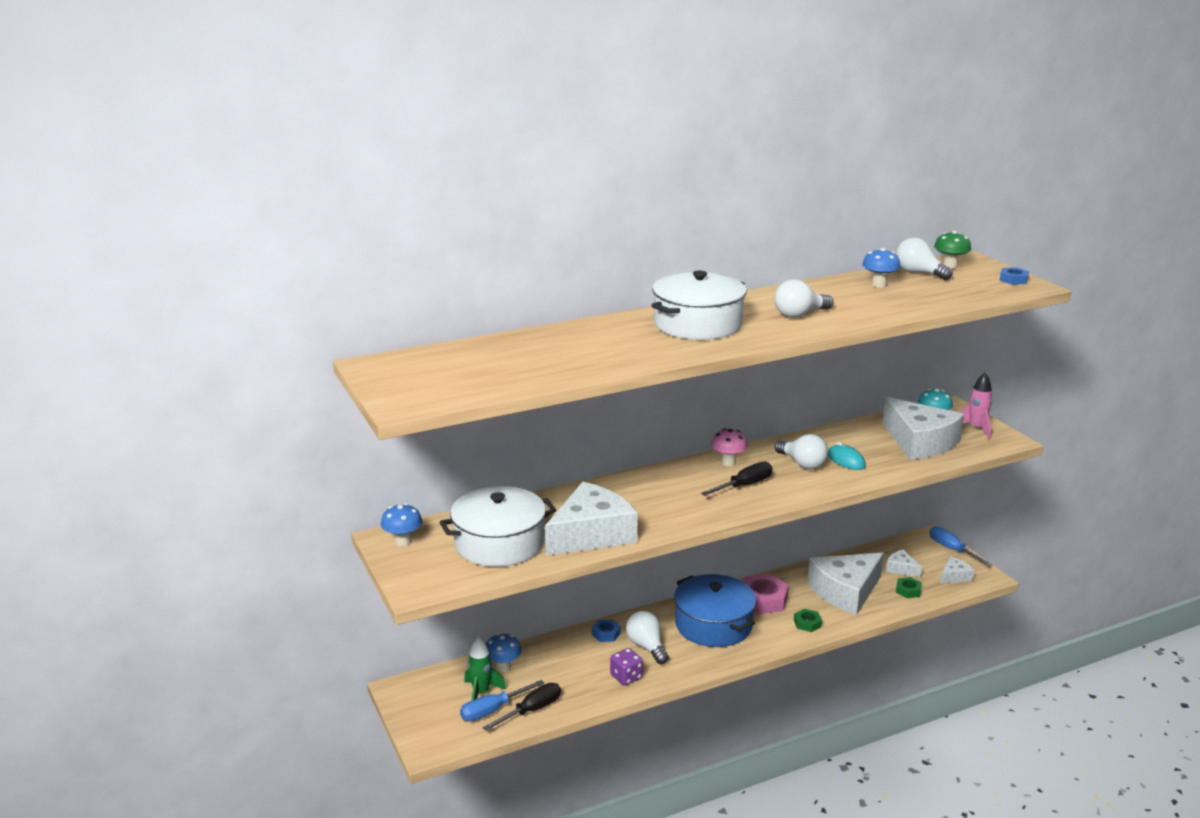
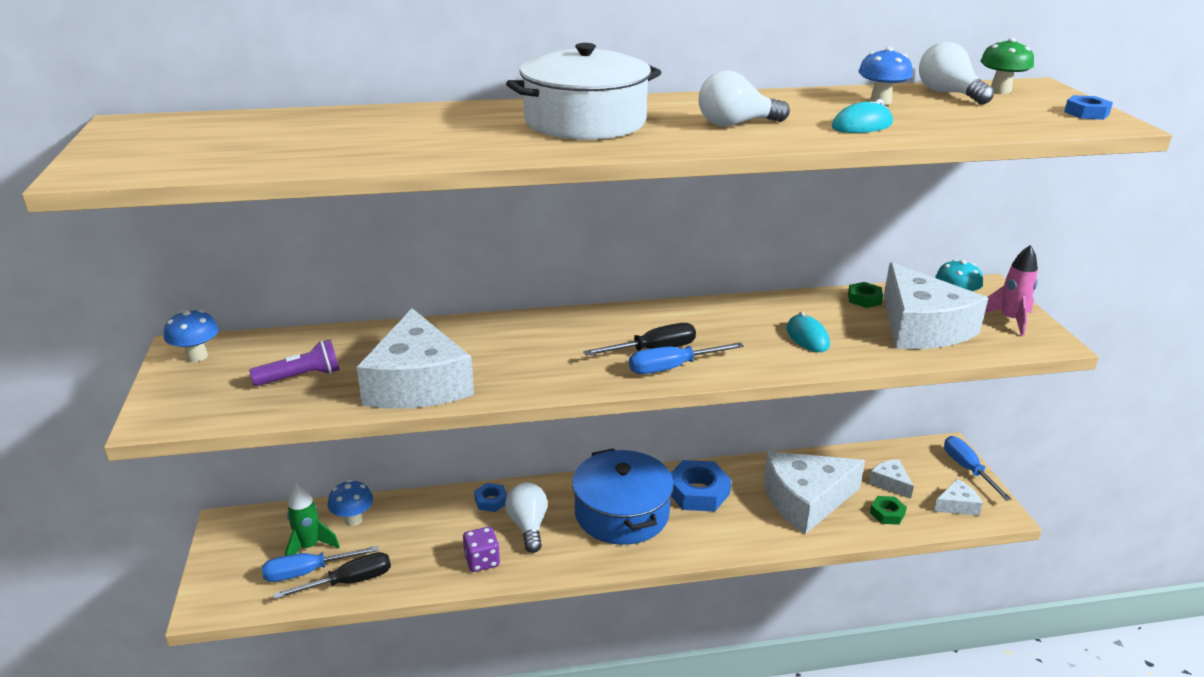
camera: 15 degrees right, 5 degrees up
white pot [440,486,556,567] -> purple flashlight [249,339,340,386]
white cheese [545,482,638,556] -> white cheese turned 105 degrees clockwise [356,308,474,408]
pink mushroom [711,428,748,466] -> none
pink nut [743,574,789,614] -> blue nut [671,460,732,511]
white light bulb [775,434,828,469] -> none
green nut [794,609,822,632] -> green nut moved to [848,282,883,308]
none -> blue screwdriver [629,342,744,374]
none -> turquoise mouse [832,99,893,133]

